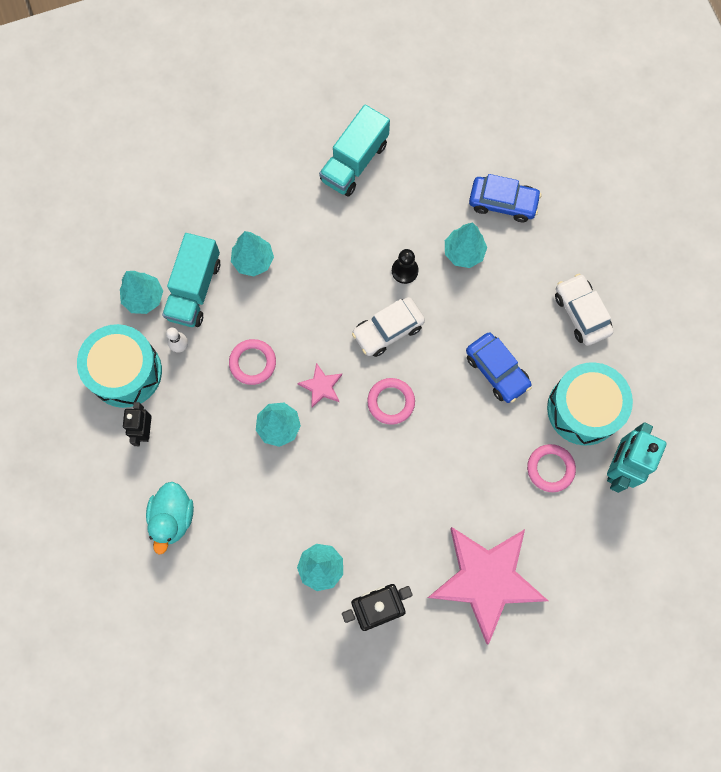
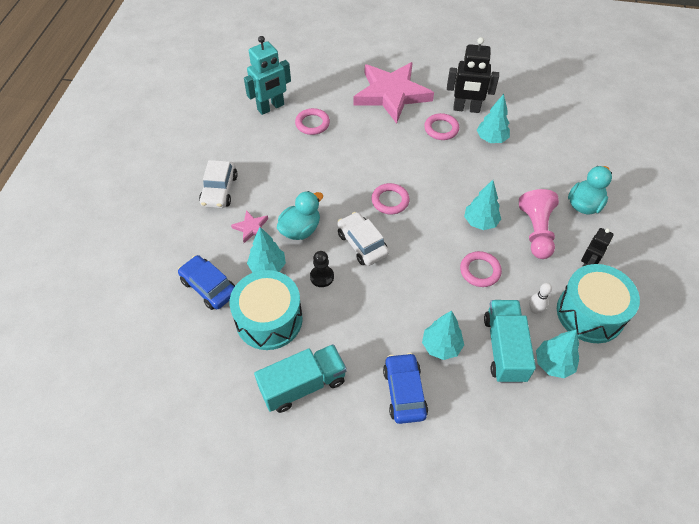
camera: 150 degrees left, 20 degrees down
turquoise truck [162,233,220,327] -> turquoise truck turned 45 degrees counterclockwise [484,300,536,383]
pink star [298,363,342,408] -> pink star moved to [231,210,268,243]
white car [352,297,425,357] -> white car turned 120 degrees counterclockwise [337,212,389,266]
blue car [466,332,532,403] -> blue car moved to [383,353,428,424]
turquoise drum [547,362,633,445] -> turquoise drum moved to [230,270,303,350]
none -> turquoise duck [277,191,323,240]
none -> pink ring [424,113,459,140]
none -> pink pawn [519,189,559,259]

